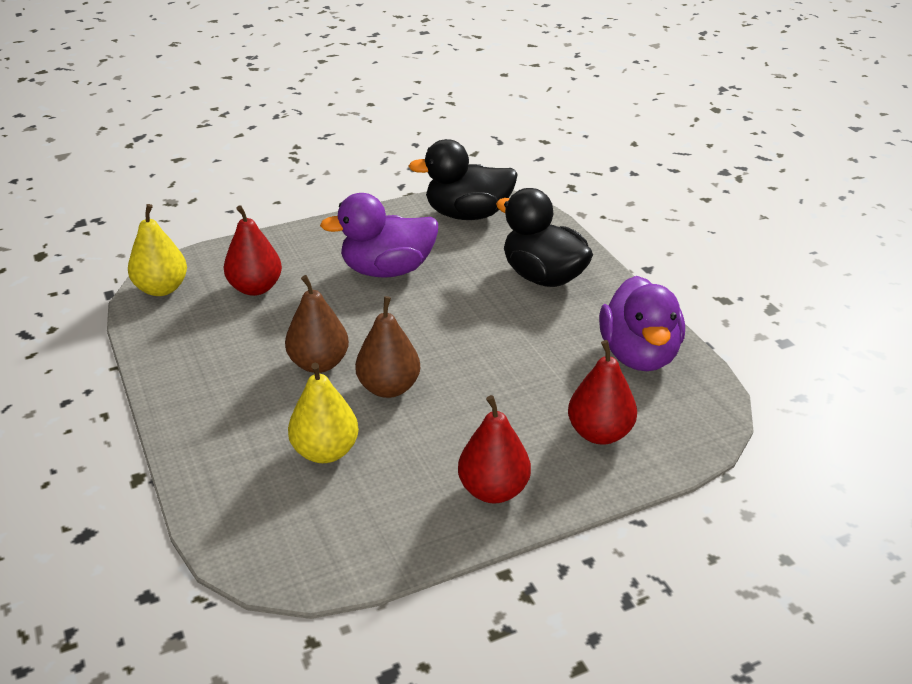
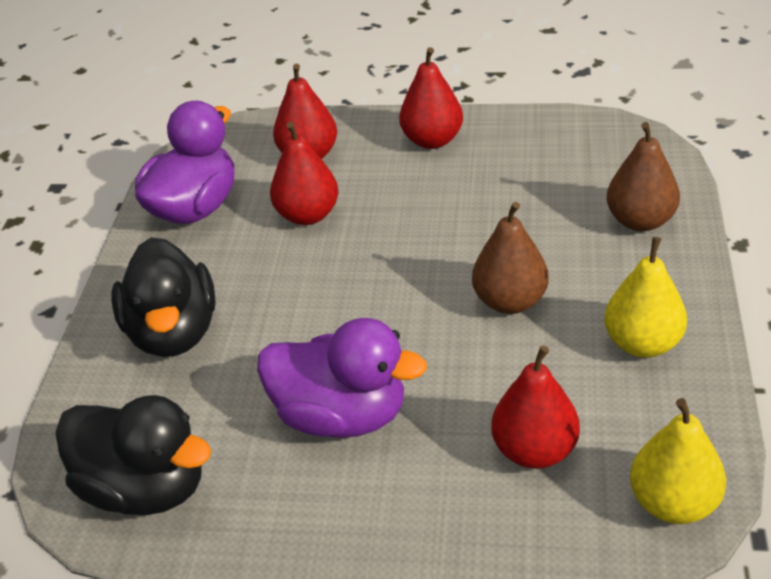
camera: 145 degrees left, 5 degrees up
yellow pear [288,363,359,463] -> yellow pear moved to [604,237,687,358]
brown pear [355,296,420,398] -> brown pear moved to [607,122,680,231]
none -> red pear [270,122,339,225]

